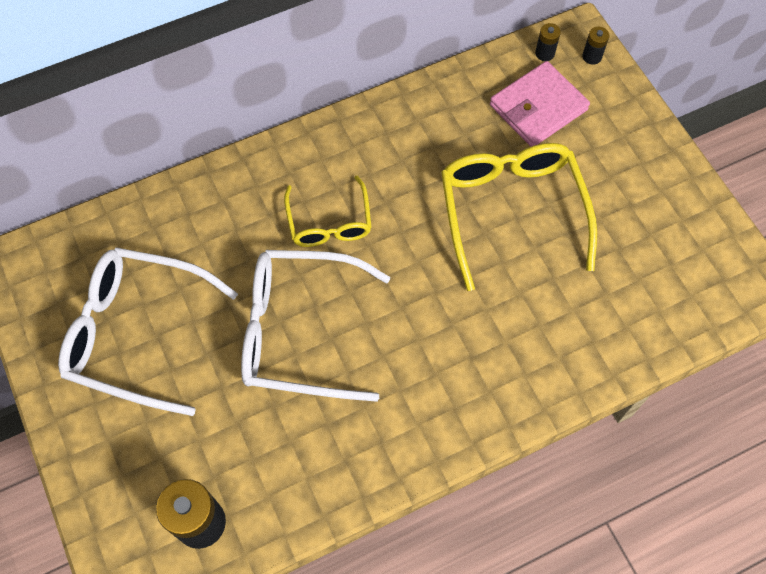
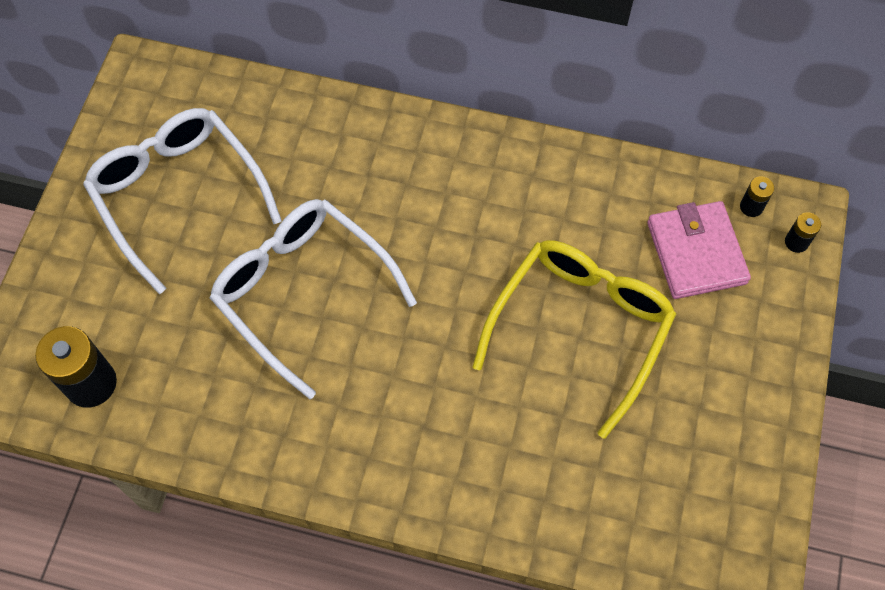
camera: 40 degrees right, 0 degrees up
yellow glasses [284,175,372,247] -> none
pink wallet [490,61,590,147] -> pink wallet turned 75 degrees clockwise [647,201,751,299]

